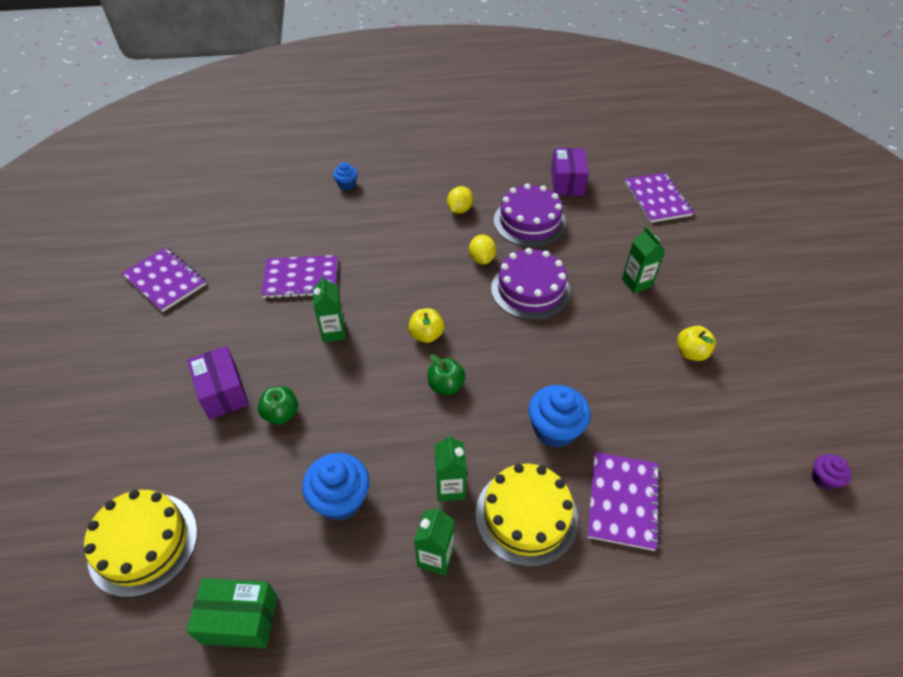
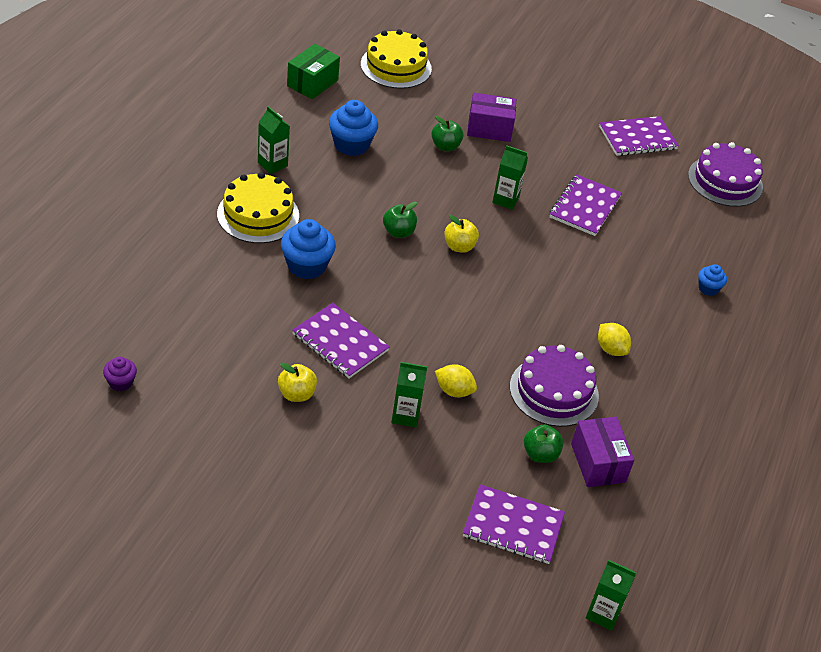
camera: 115 degrees right, 5 degrees down
green carton [434,434,467,502] -> green carton moved to [586,560,637,631]
yellow lemon [469,235,496,264] -> yellow lemon moved to [435,364,477,397]
purple cake [491,248,571,320] -> purple cake moved to [688,142,763,207]
purple box [551,148,589,196] -> purple box turned 45 degrees clockwise [571,417,634,487]
purple notebook [588,452,660,551] -> purple notebook moved to [292,303,390,378]
none -> green apple [524,425,563,463]

